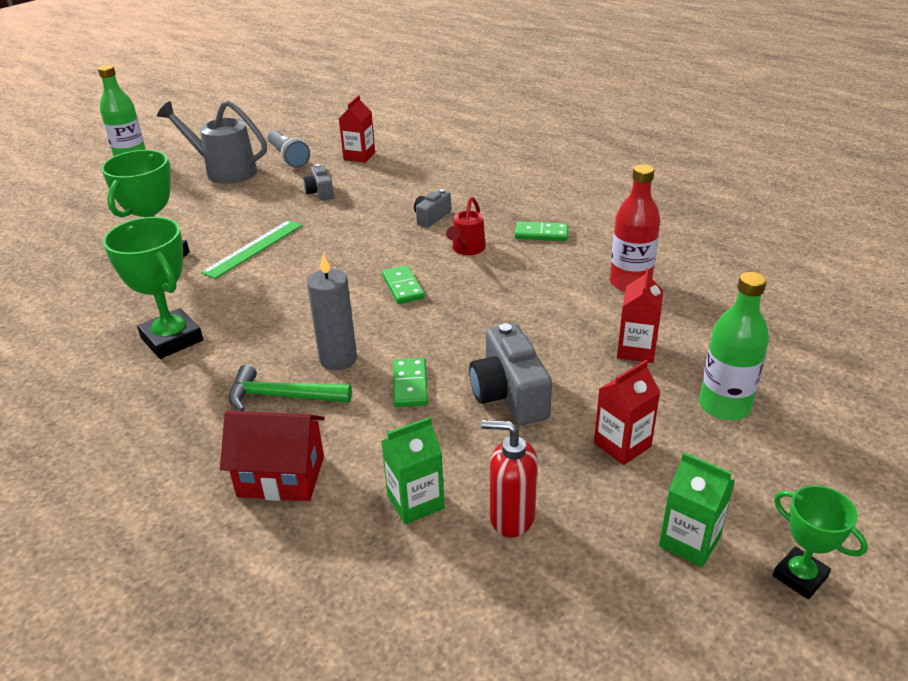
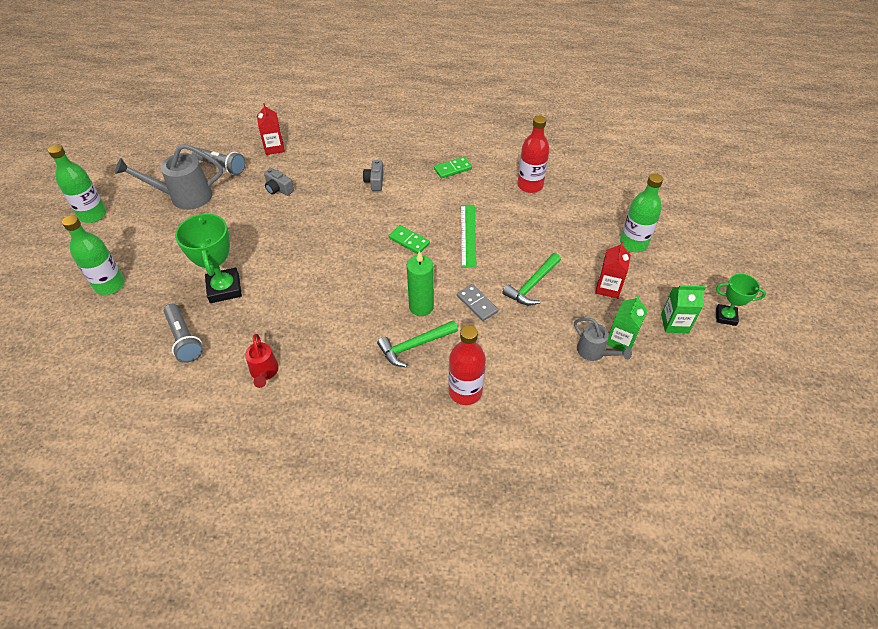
camera: 35 degrees left, 15 degrees up
green trophy [103,217,203,359] -> none
green ruler [201,220,302,279] -> green ruler moved to [461,205,477,268]
red house [220,411,325,501] -> red bottle [449,325,486,405]
grey candle [307,253,357,370] -> green candle [407,251,434,316]
green carton [381,417,445,524] -> green carton moved to [607,295,648,351]
green domino [393,358,428,407] -> grey domino [457,284,499,321]
red watering can [446,197,486,255] -> red watering can moved to [245,334,279,388]
grey camera [469,323,552,425] -> green hammer [502,253,561,306]
red soap dispenser [481,420,538,537] -> grey watering can [574,318,632,361]
red carton [617,268,663,363] -> none
none -> green bottle [62,215,125,295]
none -> grey flashlight [164,304,203,363]

